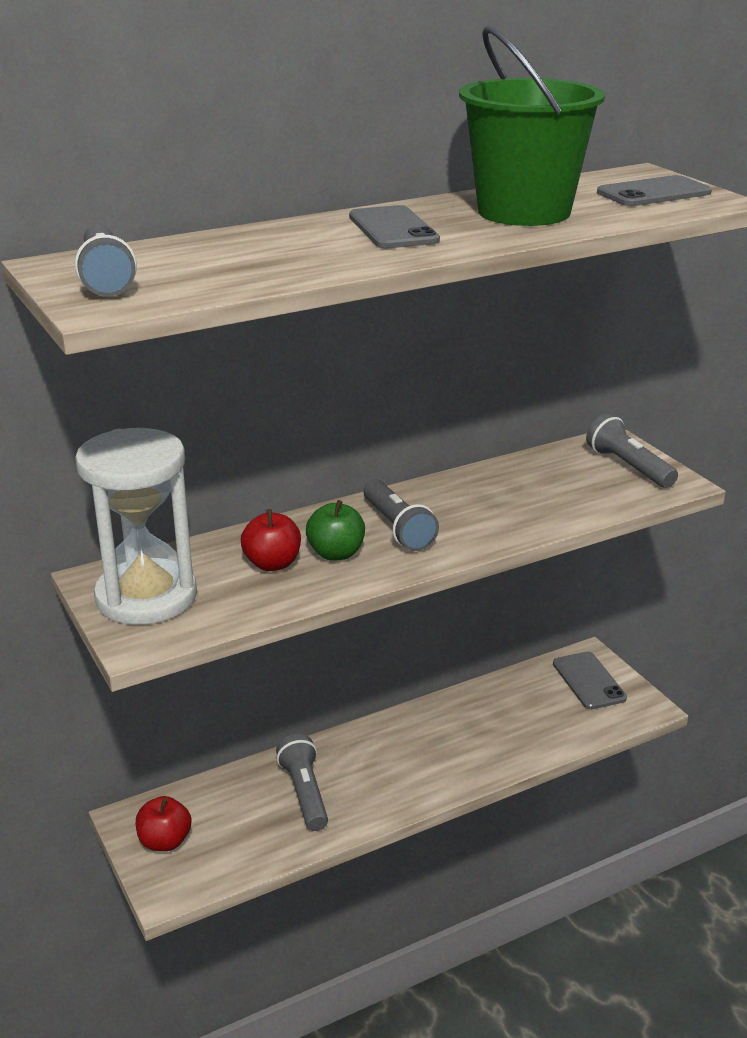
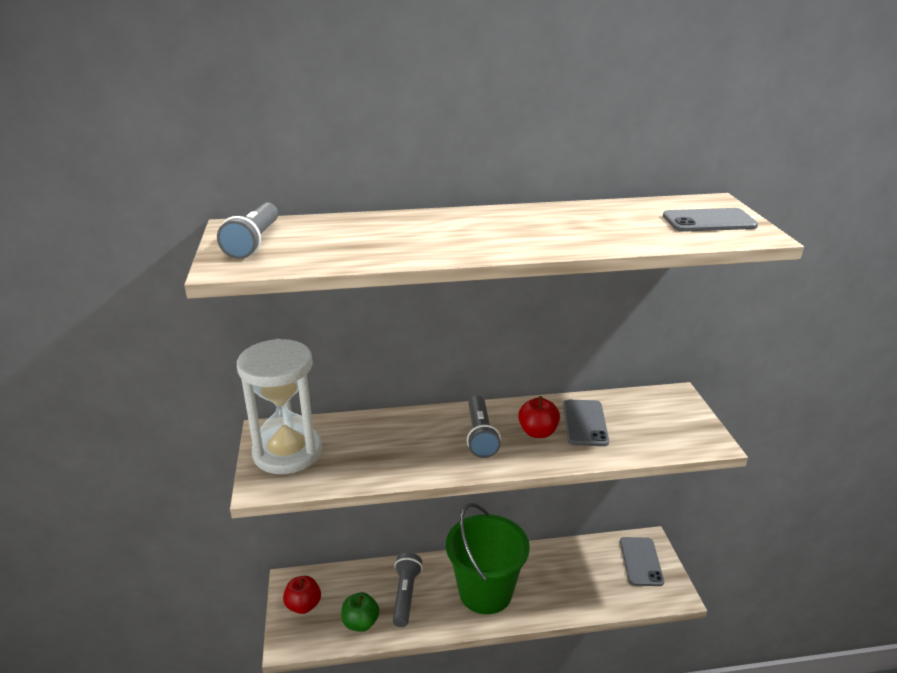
camera: 20 degrees right, 0 degrees up
red apple [241,509,301,571] -> red apple moved to [518,396,560,438]
green apple [306,500,365,561] -> green apple moved to [341,592,380,632]
grey phone [349,205,440,248] -> grey phone moved to [563,400,609,446]
green bucket [459,26,605,226] -> green bucket moved to [446,503,530,614]
grey flashlight [586,414,678,488] -> none

